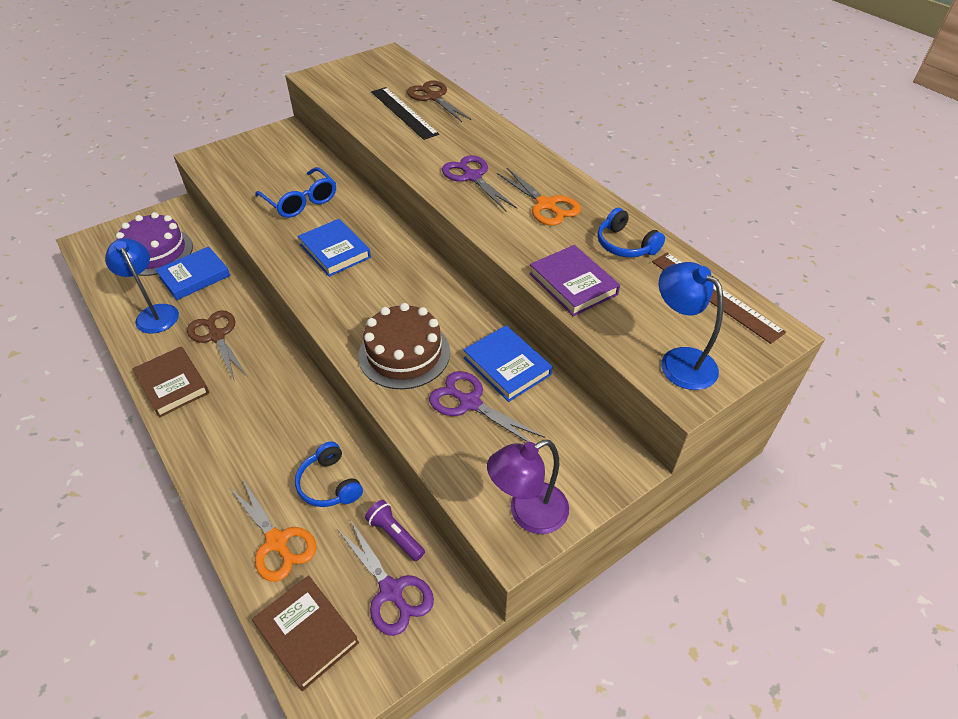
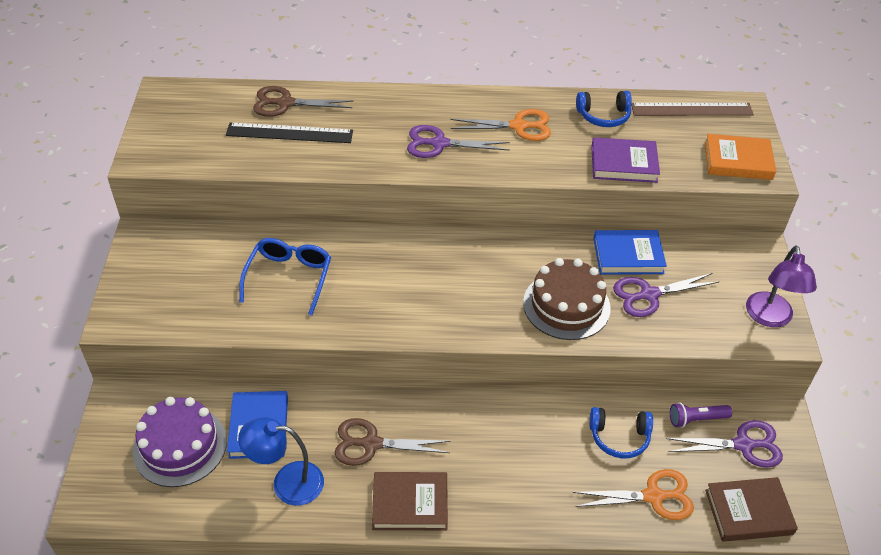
camera: 55 degrees left, 0 degrees up
blue glasses [255,167,336,218] -> blue glasses turned 75 degrees counterclockwise [239,238,331,315]
blue book [298,219,371,277] -> none
blue lamp [659,262,723,390] -> orange book [705,134,776,180]

